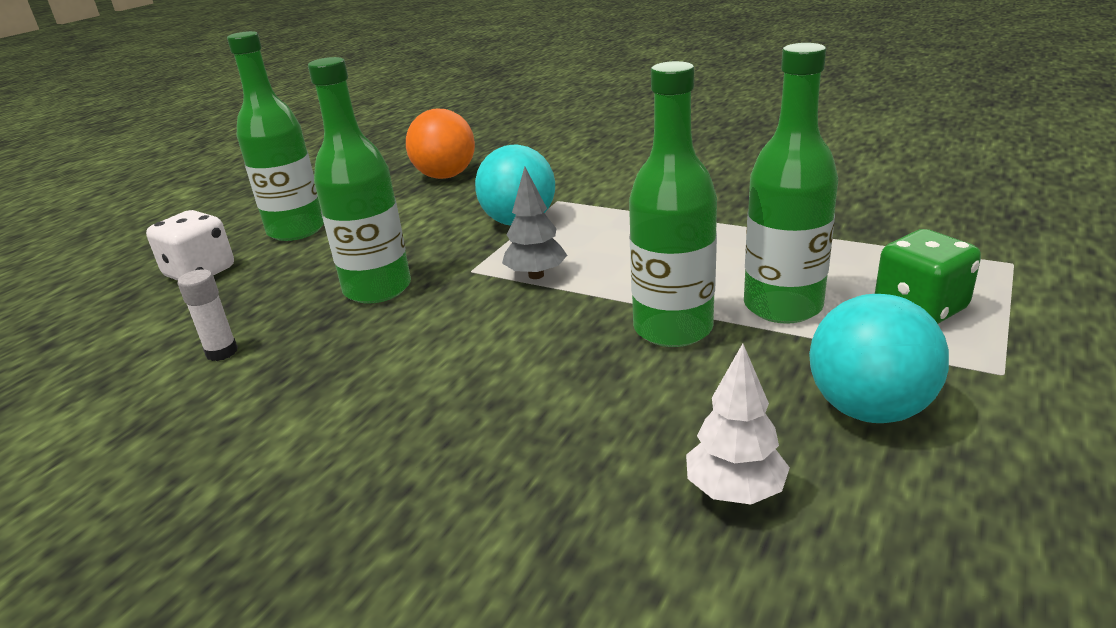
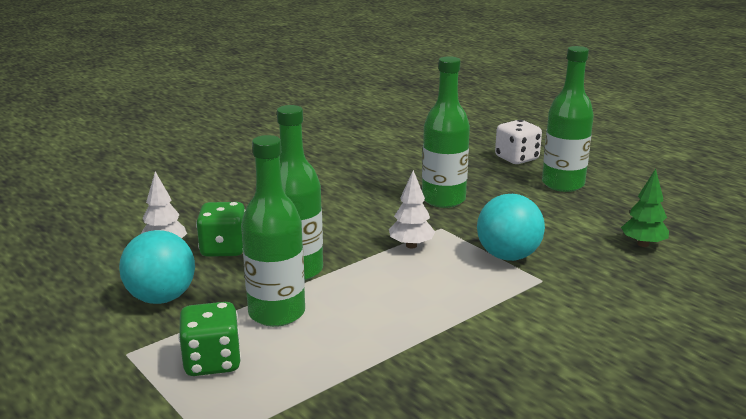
camera: 110 degrees right, 5 degrees down
white glue stick [177,269,238,361] -> none
orange ball [406,109,475,179] -> green tree [621,169,669,247]
grey tree [502,167,567,279] -> white tree [389,170,435,248]
none -> green dice [196,202,245,257]

